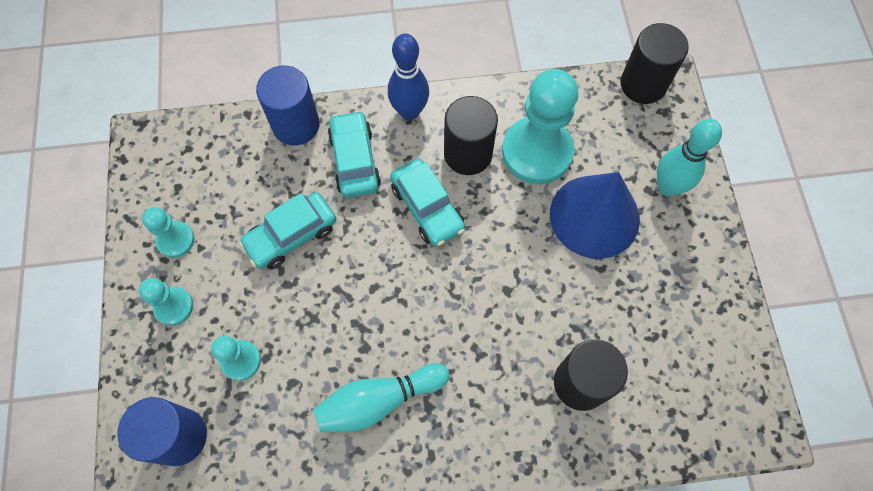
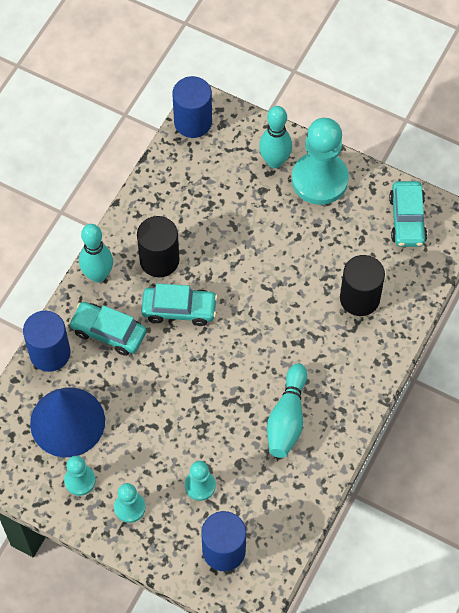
camera: 55 degrees left, 5 degrees down
turquoise car [239,192,336,269] -> turquoise car moved to [389,181,427,247]
blue bowling pin [388,34,429,120] -> turquoise bowling pin [79,224,113,283]
turquoise pawn [502,69,578,184] -> turquoise pawn moved to [292,118,349,205]
blue cone [550,172,640,259] -> blue cone moved to [30,388,105,457]
black cylinder [620,23,689,104] -> blue cylinder [172,76,212,138]

